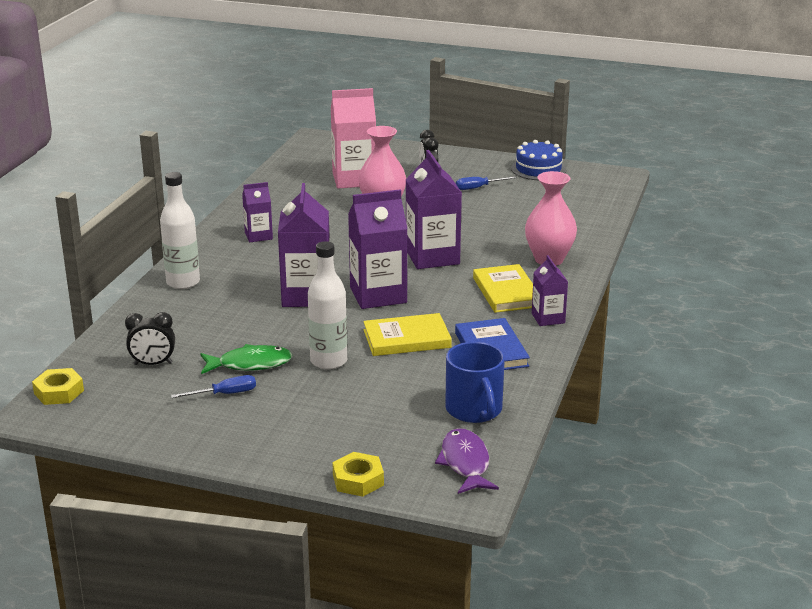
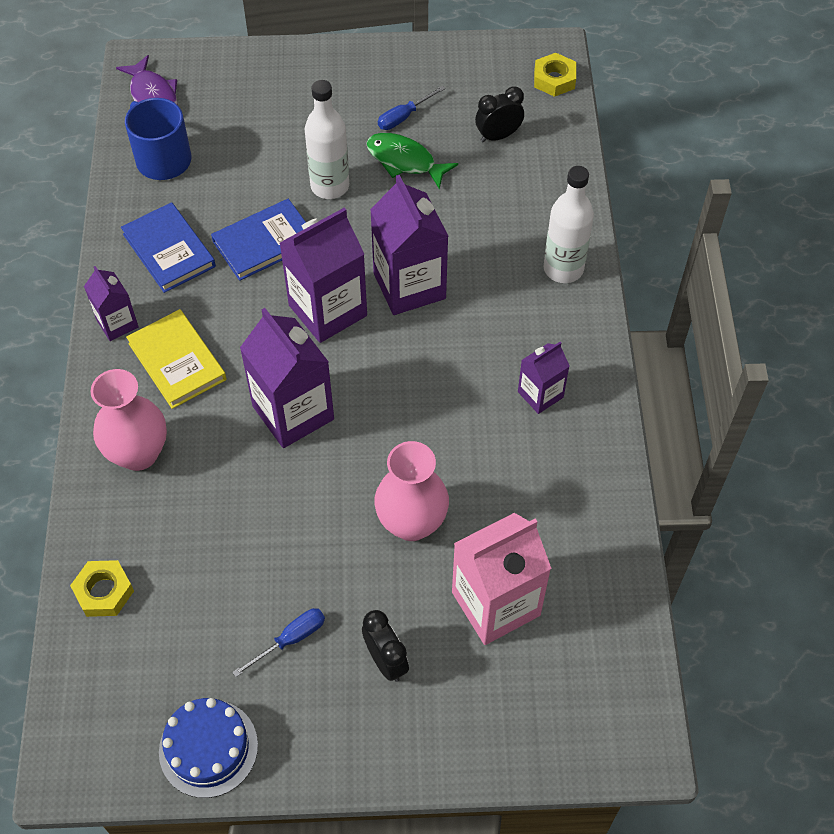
camera: 160 degrees right, 30 degrees up
green fish [200,344,292,374] -> green fish turned 60 degrees clockwise [366,133,458,189]
yellow nut [332,452,384,497] -> yellow nut moved to [70,560,134,617]
yellow book [363,313,452,356] -> blue book [211,199,306,281]

